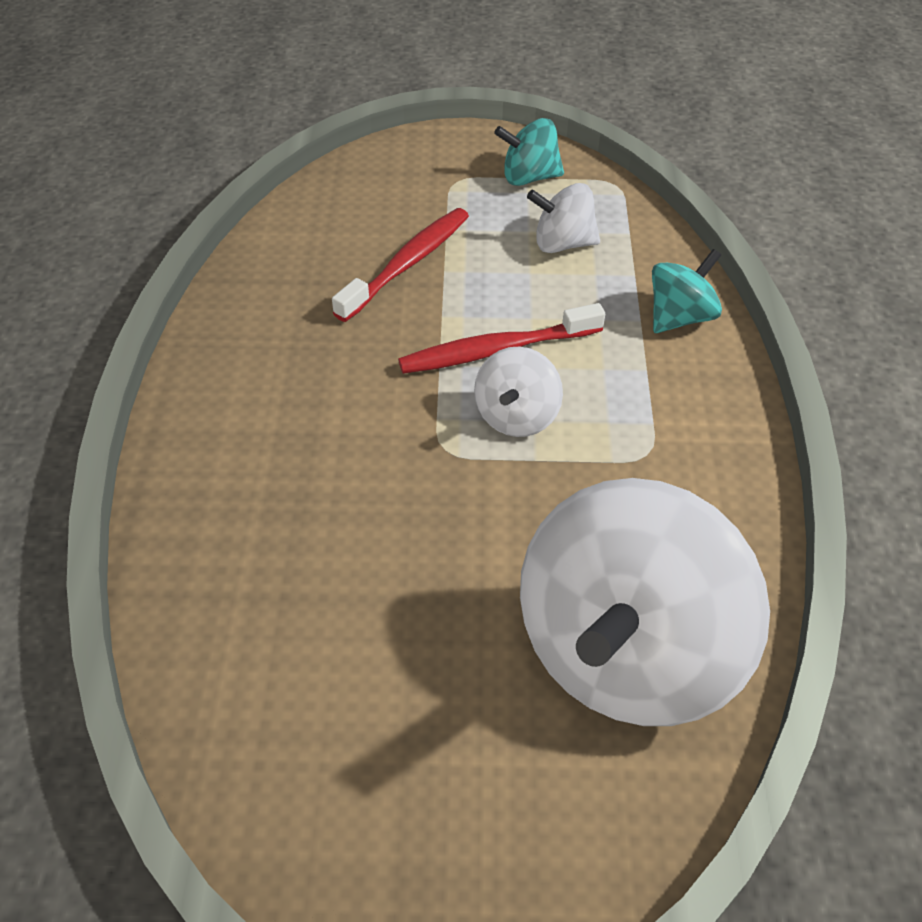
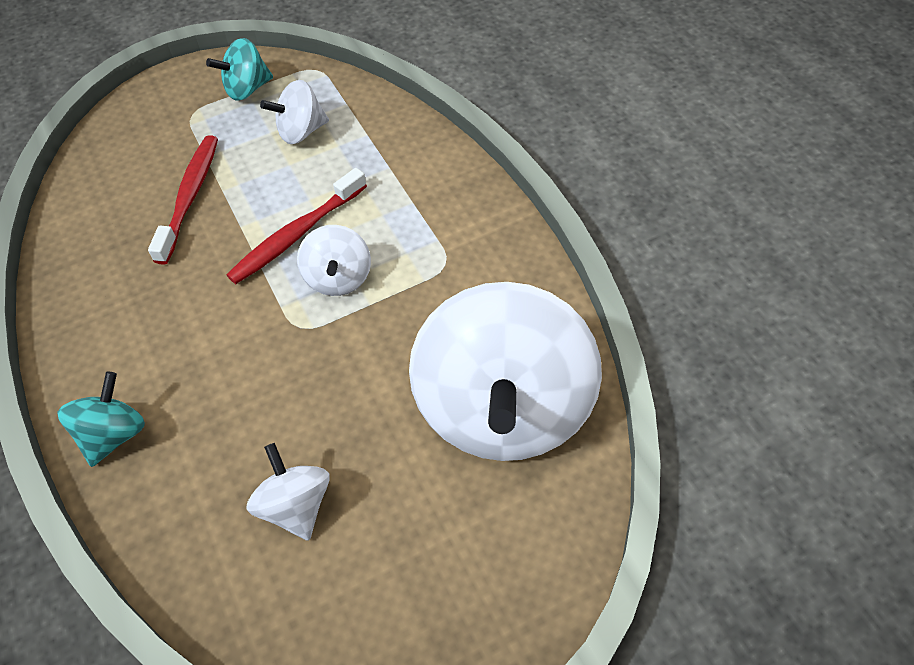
camera: 25 degrees left, 5 degrees up
turquoise spinning top [652,249,722,333] -> turquoise spinning top moved to [57,372,145,467]
none -> white spinning top [246,443,330,541]

